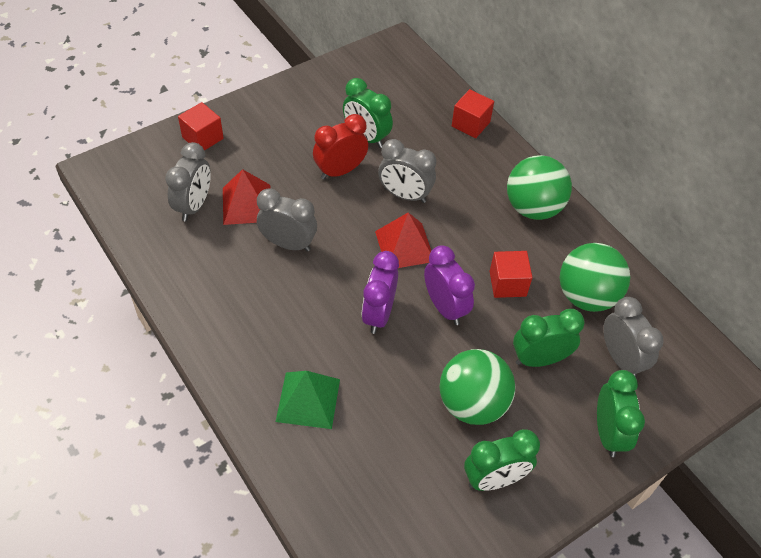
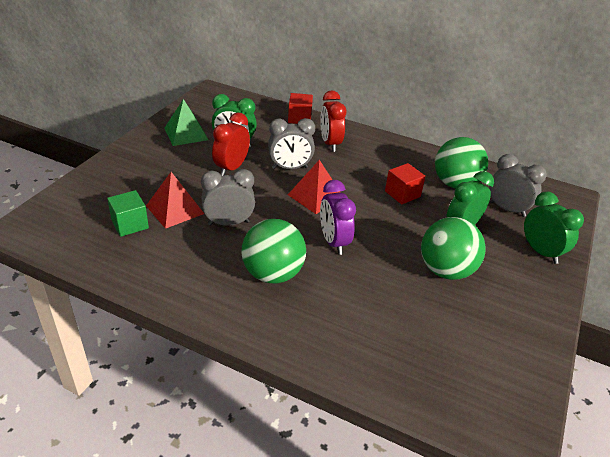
camera: 30 degrees left, 15 degrees down
grey clock [165,142,211,221] -> green cube [107,190,149,237]
red cube [178,102,224,151] -> none
green pyramid [276,371,340,429] -> green pyramid moved to [165,99,208,146]
purple clock [424,245,475,325] -> none
green clock [464,429,540,491] -> none
green ball [507,155,572,220] -> green ball moved to [241,219,306,284]
none -> red clock [320,90,346,152]

